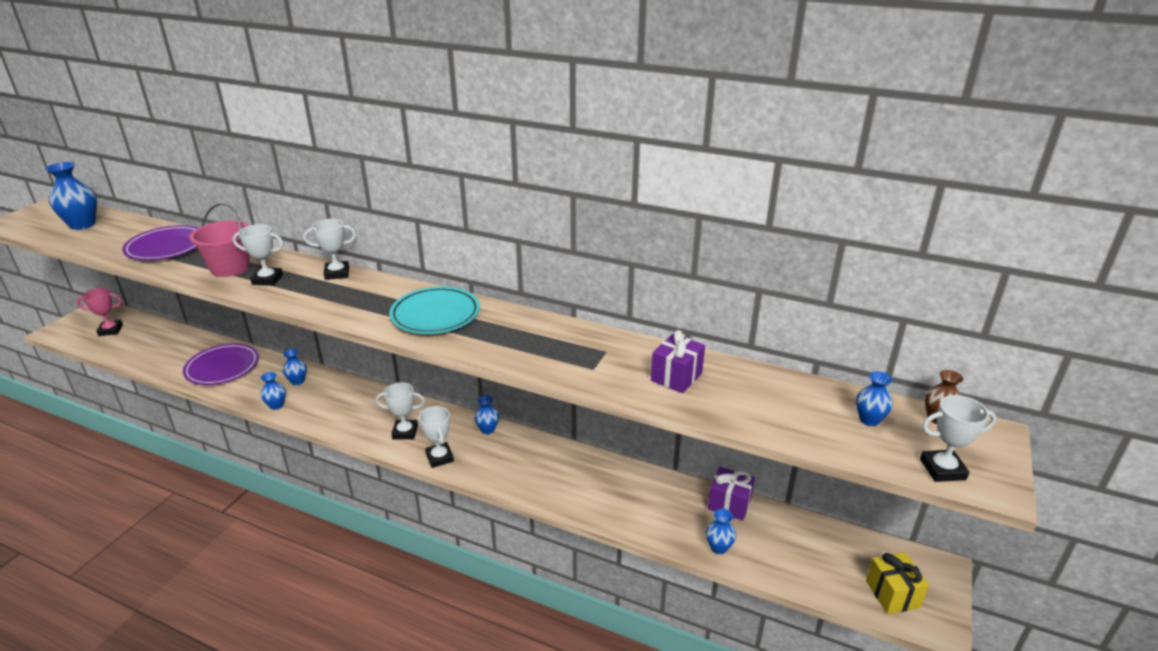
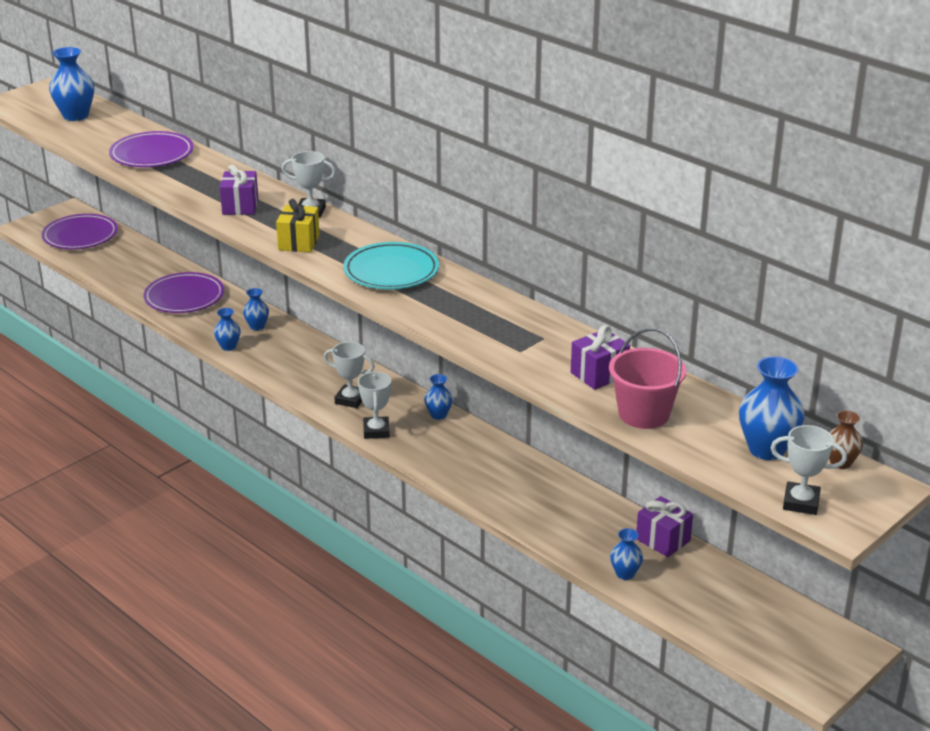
camera: 20 degrees right, 0 degrees up
pink trophy [76,287,123,336] -> purple plate [42,214,118,249]
pink bucket [190,203,250,277] -> pink bucket moved to [609,328,686,429]
white trophy [233,224,284,286] -> purple gift [220,165,258,215]
blue vase [856,371,893,426] -> blue vase [739,356,804,460], size x1.77
yellow gift [866,552,929,614] -> yellow gift moved to [276,199,320,253]

